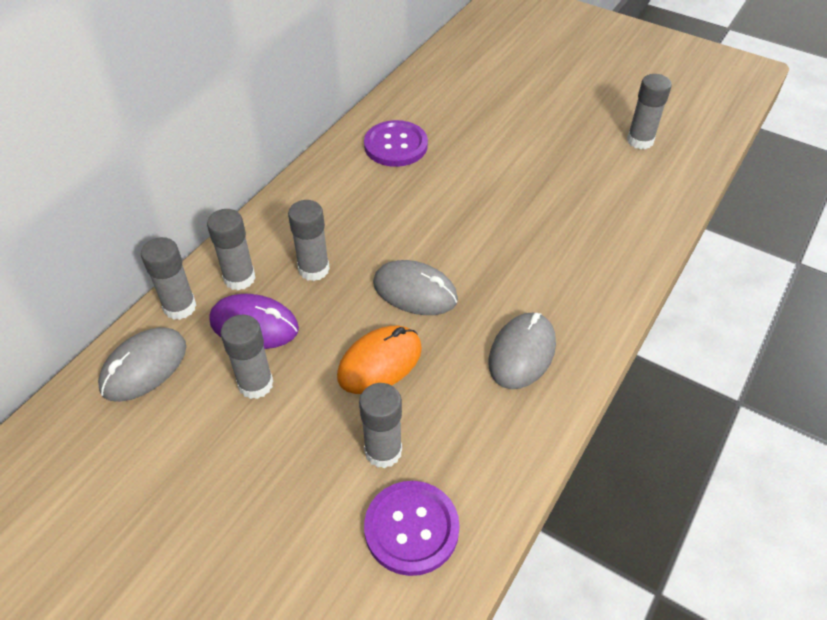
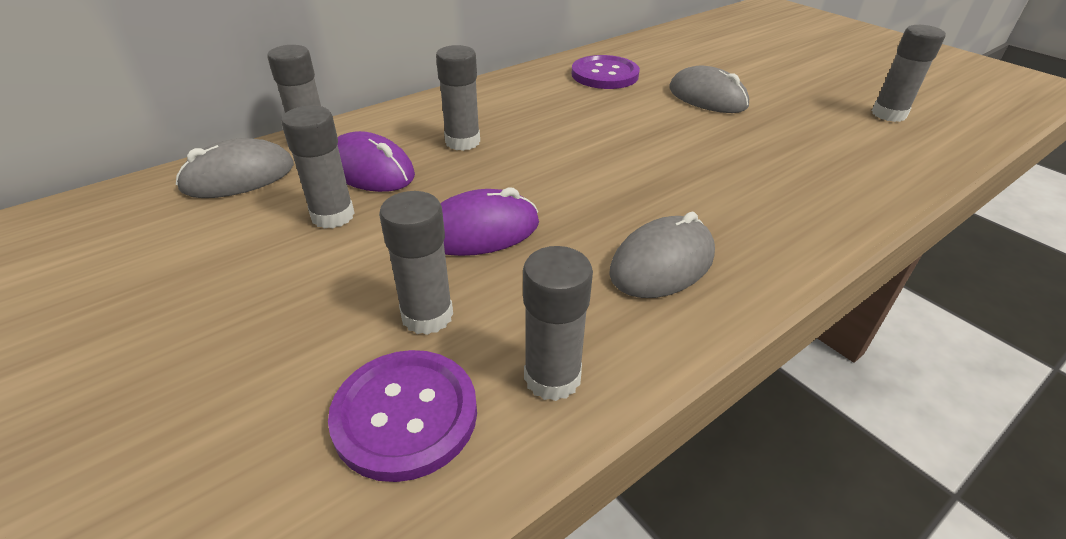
camera: 20 degrees right, 10 degrees down
grey glue stick [207,209,256,290] -> grey glue stick moved to [523,246,593,401]
orange mouse [337,326,422,394] -> purple mouse [440,187,539,256]
grey mouse [373,260,458,315] -> grey mouse moved to [669,65,749,113]

